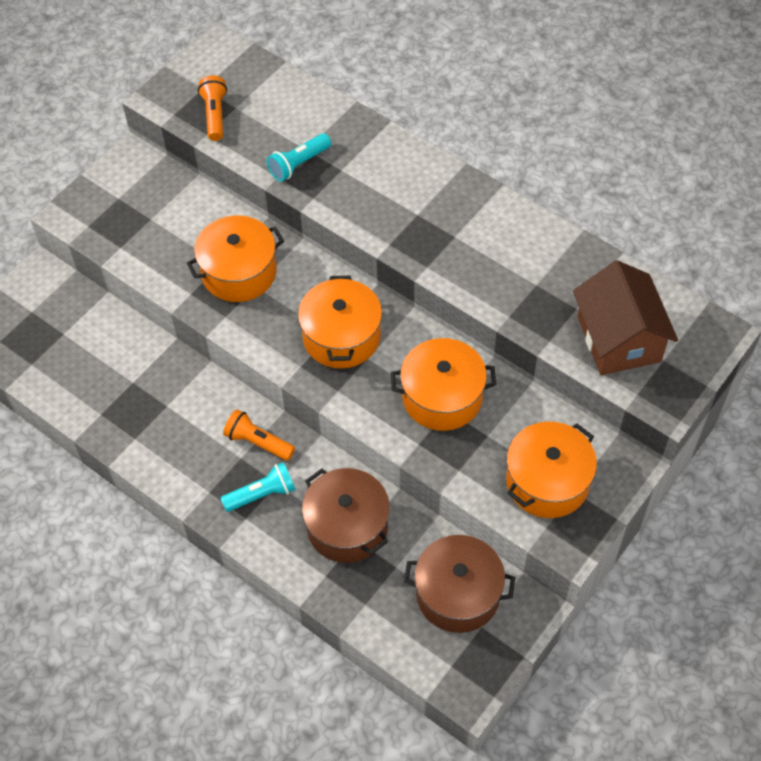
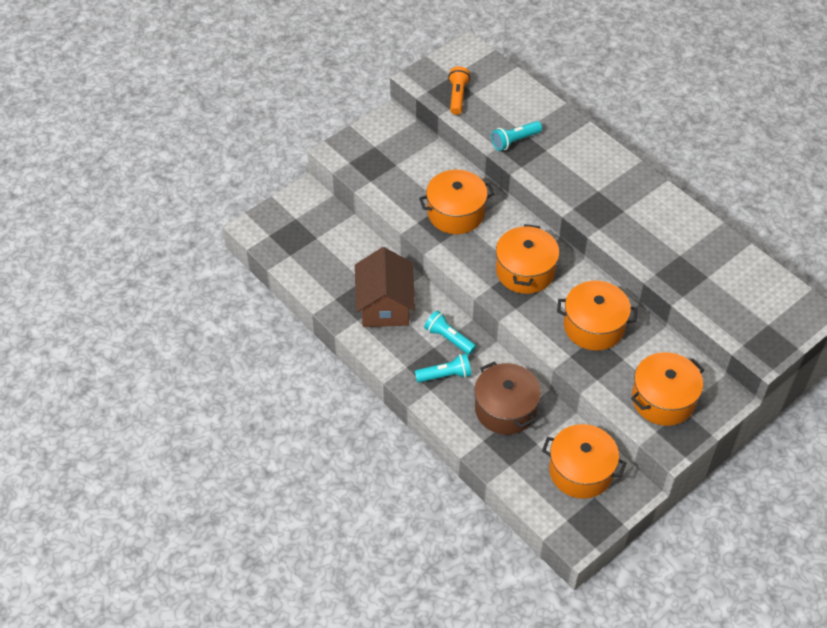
camera: 10 degrees right, 5 degrees down
orange flashlight [223,409,295,461] -> turquoise flashlight [424,310,476,355]
brown pot [404,535,515,633] -> orange pot [542,424,626,499]
brown house [573,260,678,375] -> brown house moved to [355,247,415,327]

